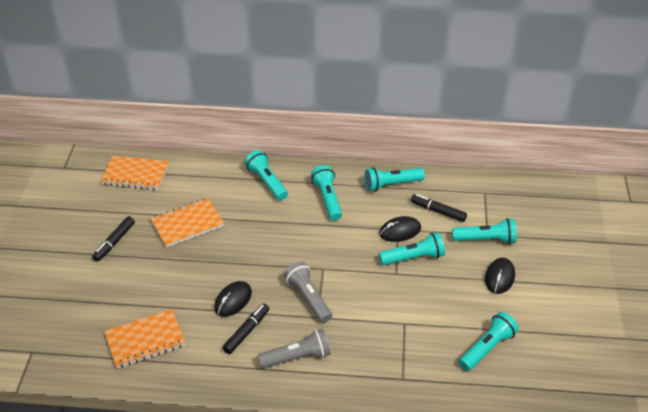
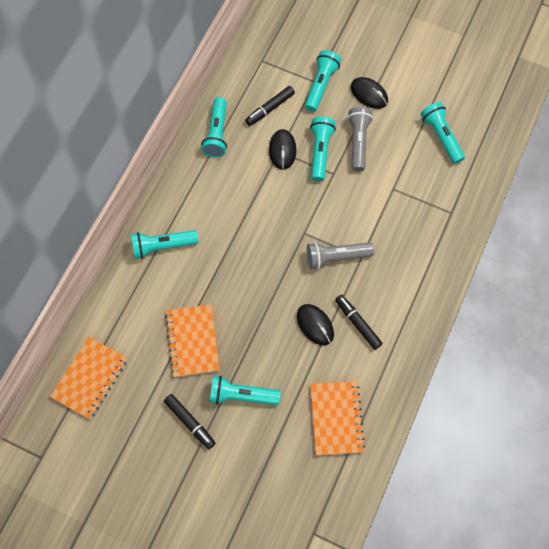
camera: 70 degrees left, 25 degrees up
grey flashlight [258,329,331,369] -> grey flashlight moved to [347,107,373,171]
turquoise flashlight [311,165,342,221] -> turquoise flashlight moved to [209,376,281,405]

